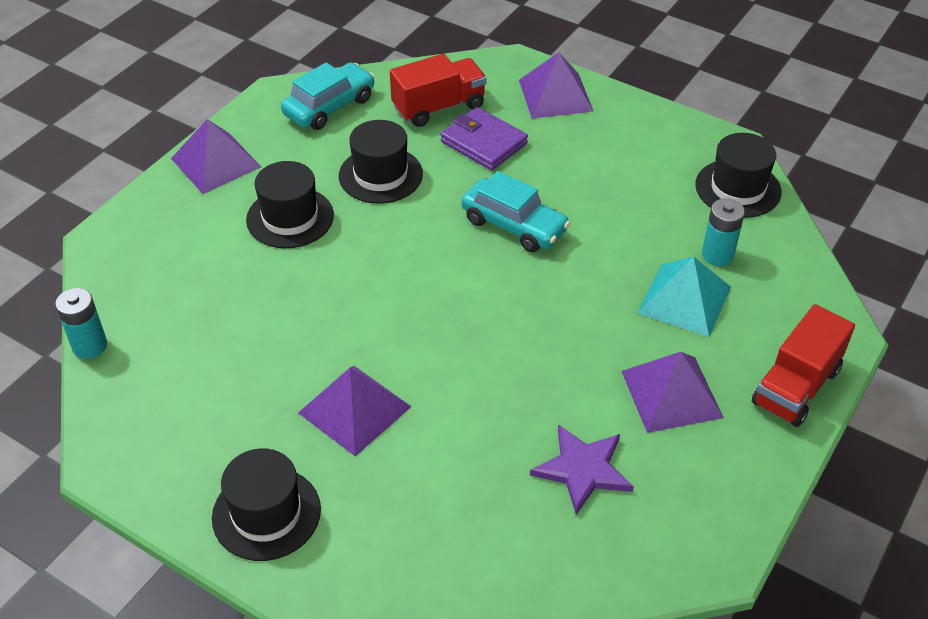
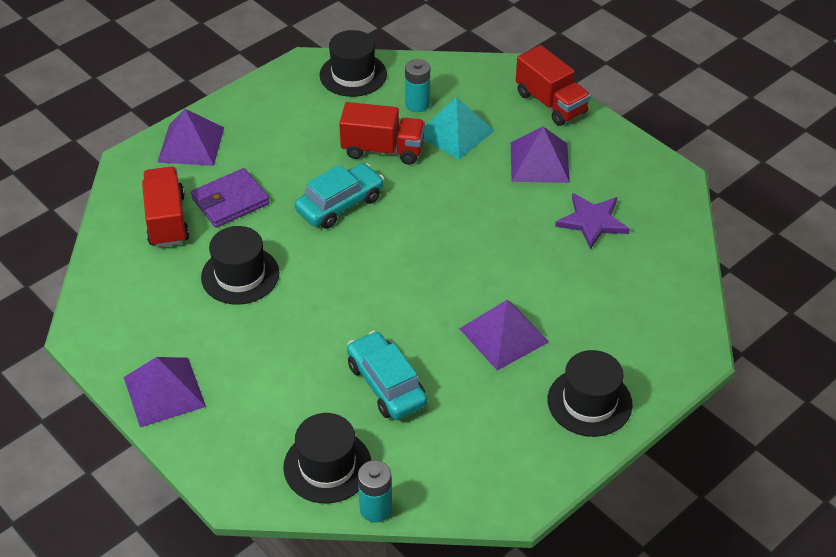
camera: 75 degrees left, 0 degrees up
black hat [246,161,334,248] -> black hat moved to [283,413,371,503]
turquoise car [281,63,375,130] -> turquoise car moved to [347,331,427,420]
none -> red truck [339,102,425,165]

